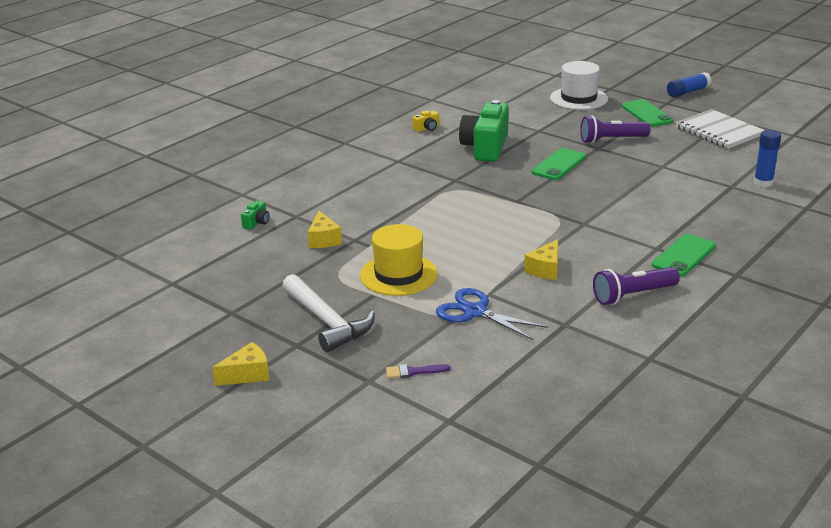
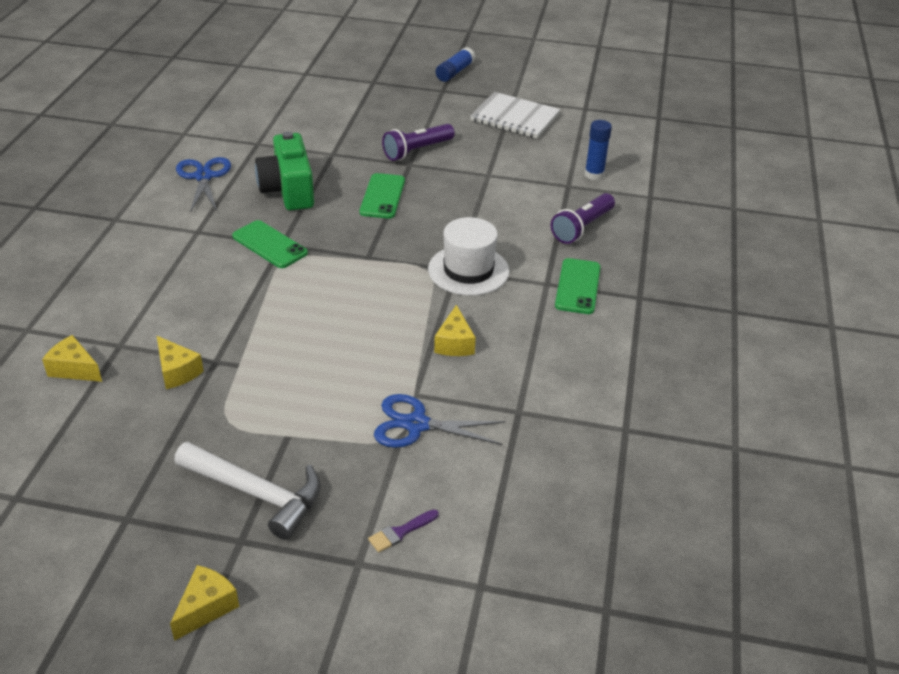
camera: 30 degrees left, 10 degrees up
green camera [241,201,270,230] -> yellow cheese [42,335,102,382]
yellow hat [360,224,438,296] -> none
yellow camera [413,110,439,132] -> blue scissors [176,157,231,213]
white hat [550,61,608,110] -> white hat moved to [428,217,509,296]
purple flashlight [593,267,680,305] -> purple flashlight moved to [551,193,615,244]
green phone [622,99,674,127] -> green phone moved to [232,220,308,268]

